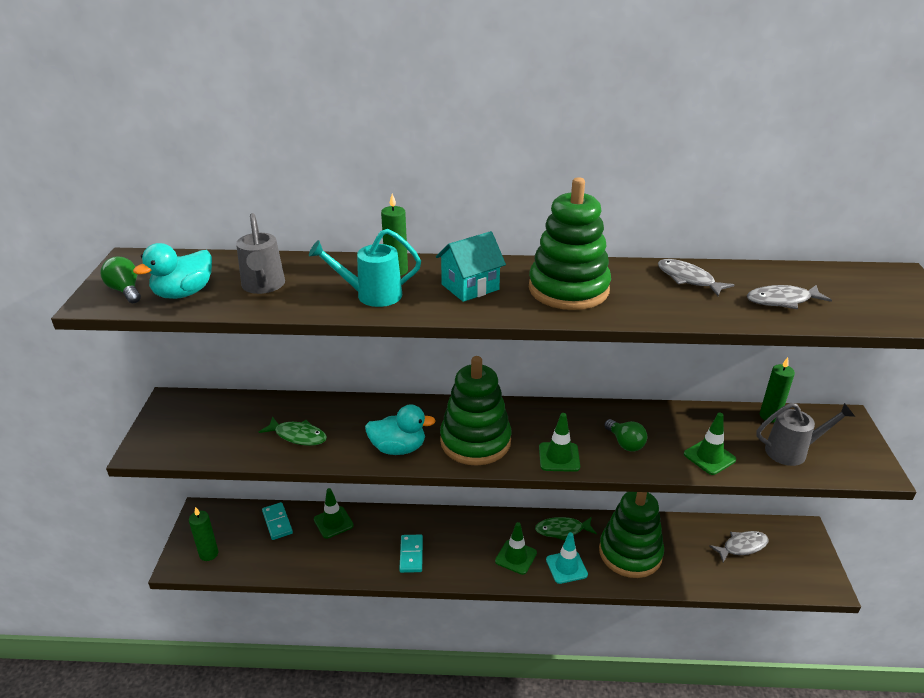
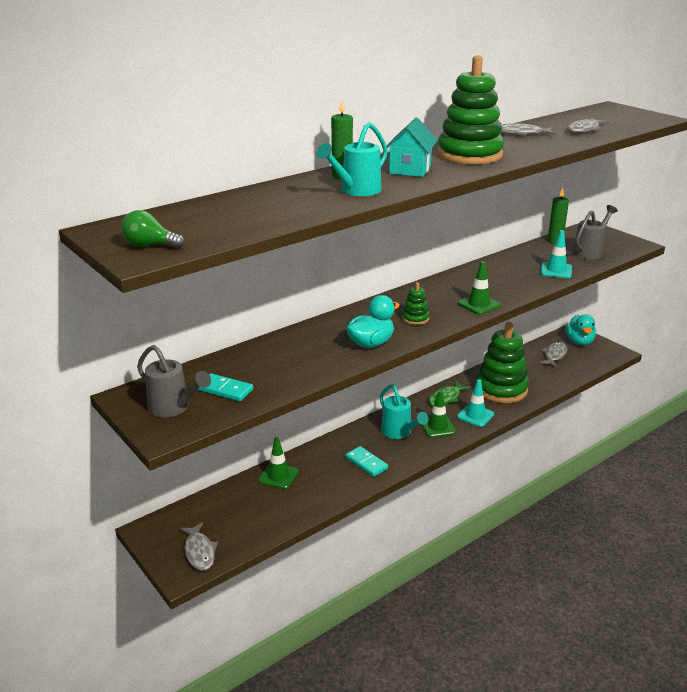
camera: 40 degrees left, 5 degrees down
turquoise duck [133,243,212,299] -> turquoise duck moved to [565,314,596,345]
green candle [189,507,218,561] -> grey fish [179,522,218,571]
grey watering can [236,213,285,294] -> grey watering can moved to [137,345,211,417]
green fish [259,416,327,446] -> none
turquoise domino [262,502,293,540] -> turquoise domino moved to [198,373,253,401]
green stacking toy [440,356,512,466] -> green stacking toy [402,282,430,325], size x0.44
green light bulb [604,419,647,452] -> none
green traffic cone [684,413,736,475] -> turquoise traffic cone [540,230,572,278]
none -> turquoise watering can [380,384,429,439]

